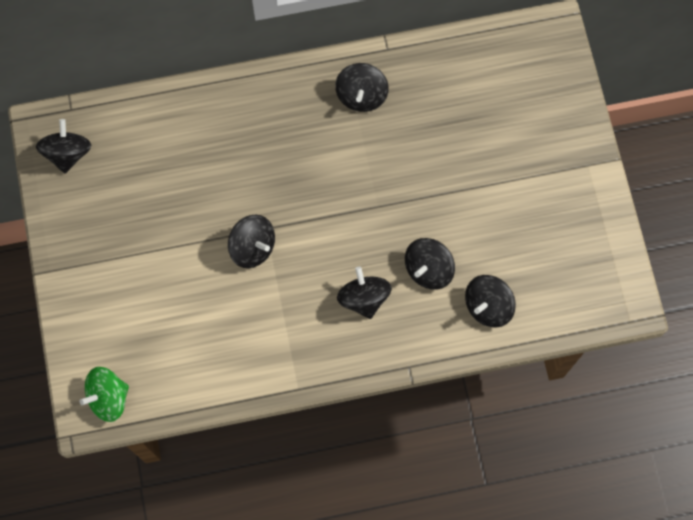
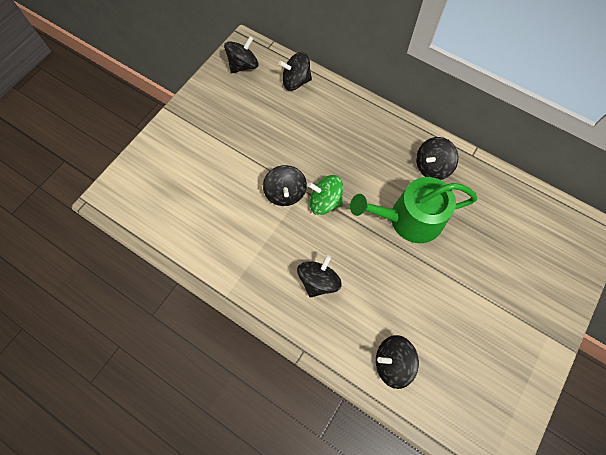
camera: 45 degrees right, 5 degrees down
green spinning top [80,367,129,422] -> green spinning top moved to [308,175,343,215]
black spinning top [405,238,455,290] -> black spinning top moved to [279,52,312,91]
none -> green watering can [350,177,477,243]

